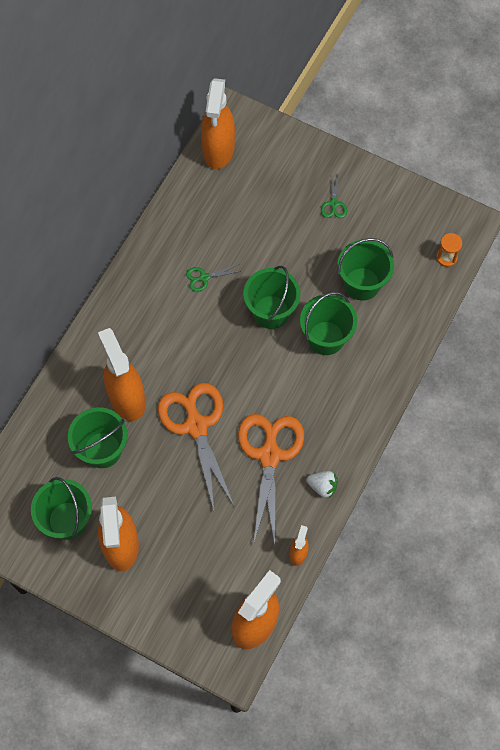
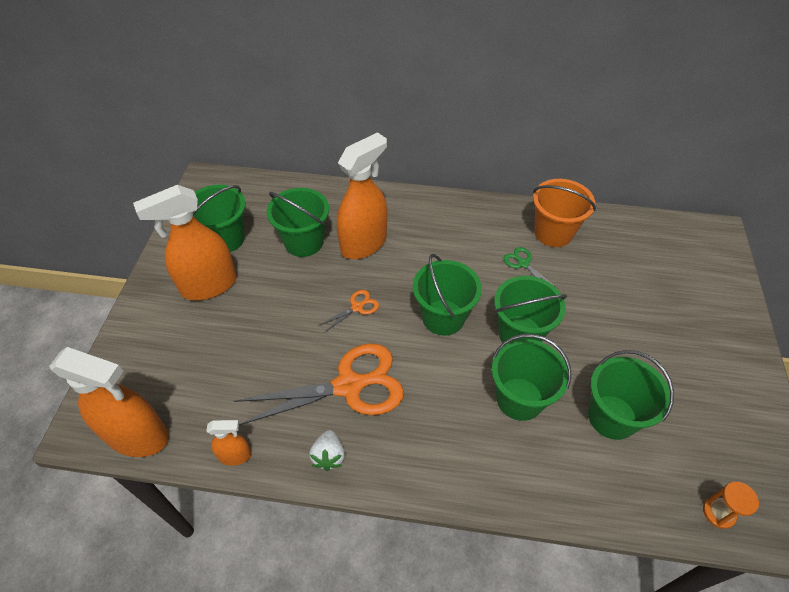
camera: 70 degrees right, 15 degrees down
orange scissors [158,383,234,510] -> orange scissors [318,290,379,333], size x0.43
orange spray bottle [201,78,235,169] -> none
green scissors [321,173,347,218] -> none
none -> green bucket [413,254,482,335]
none -> orange bucket [533,179,596,247]

